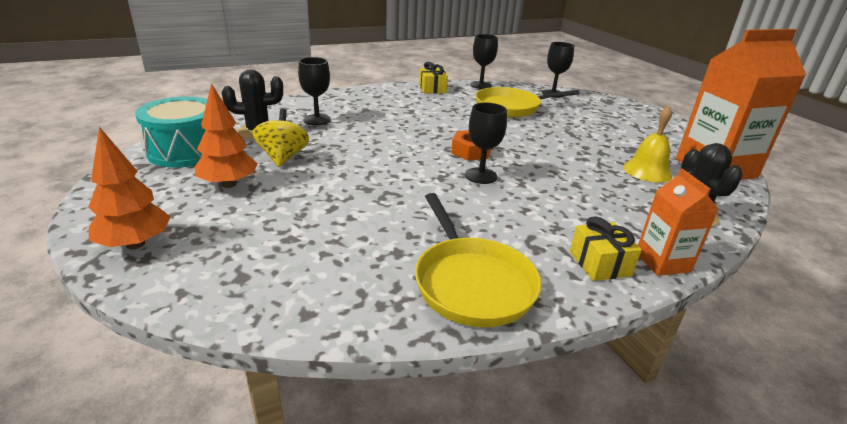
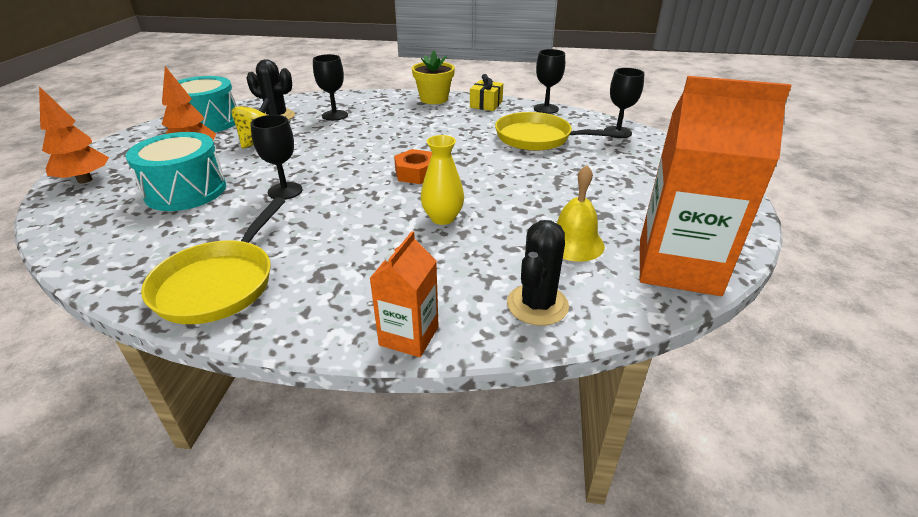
camera: 35 degrees right, 5 degrees up
black goblet [465,103,507,184] -> black goblet moved to [250,115,302,200]
yellow gift [570,216,642,281] -> none
none -> turquoise drum [126,132,226,211]
none -> yellow flower pot [412,50,455,104]
none -> yellow vase [421,135,464,225]

